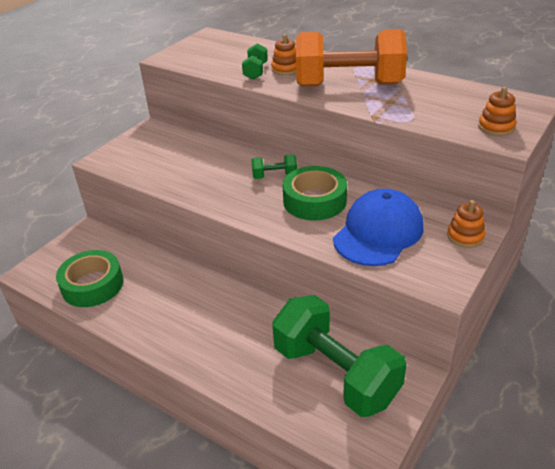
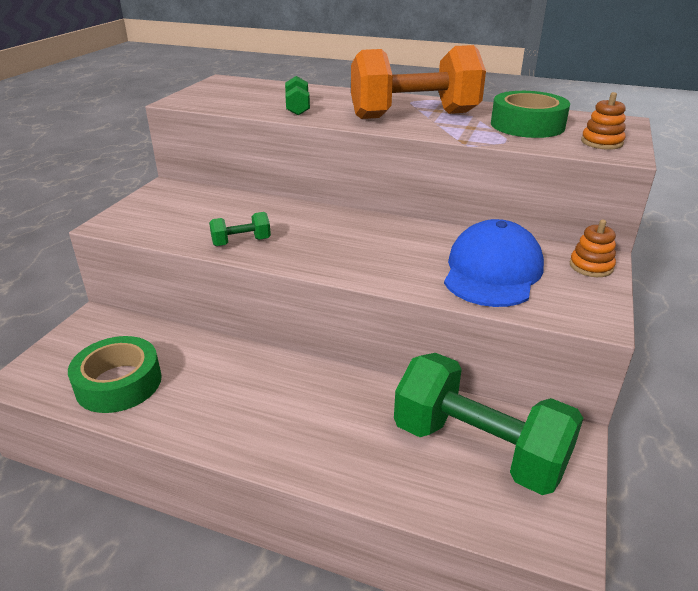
camera: 15 degrees left, 5 degrees down
green dumbbell [251,154,297,179] -> green dumbbell moved to [209,212,271,246]
orange stacking toy [271,34,296,75] -> none
green tape [282,166,347,221] -> green tape moved to [491,91,570,138]

